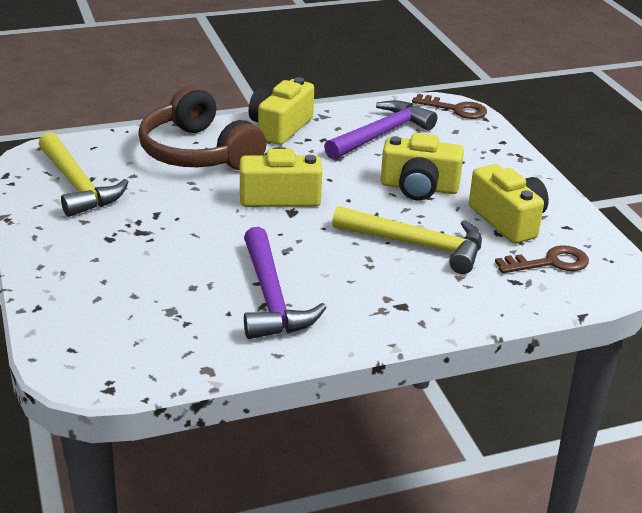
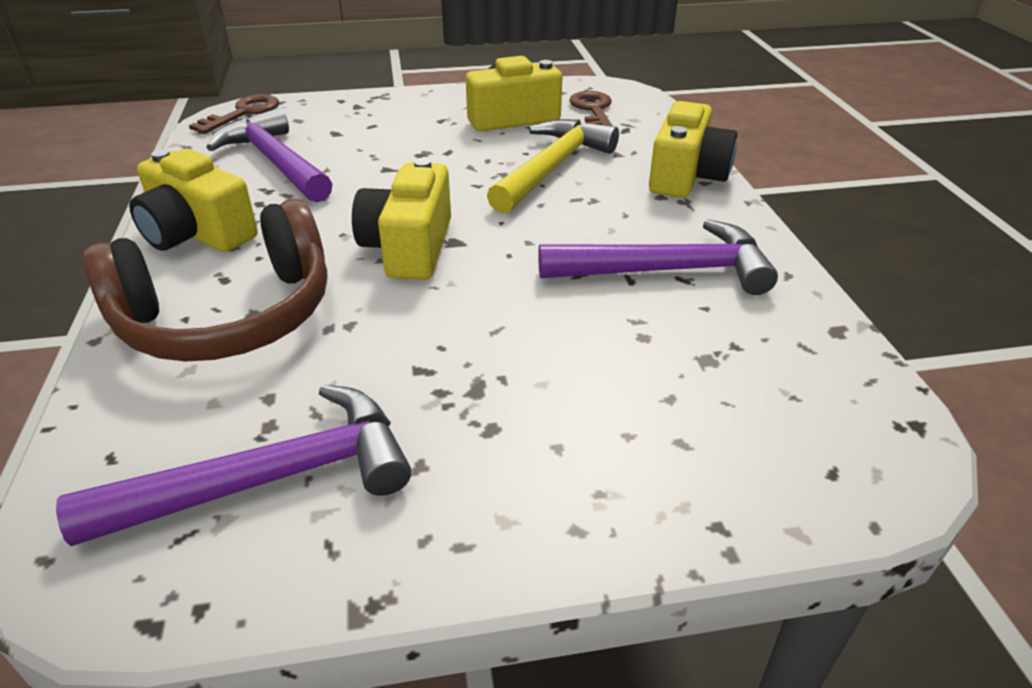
camera: 80 degrees left, 5 degrees up
yellow hammer [39,132,129,217] -> purple hammer [56,384,411,546]
yellow camera [381,133,464,200] -> yellow camera moved to [649,101,737,198]

